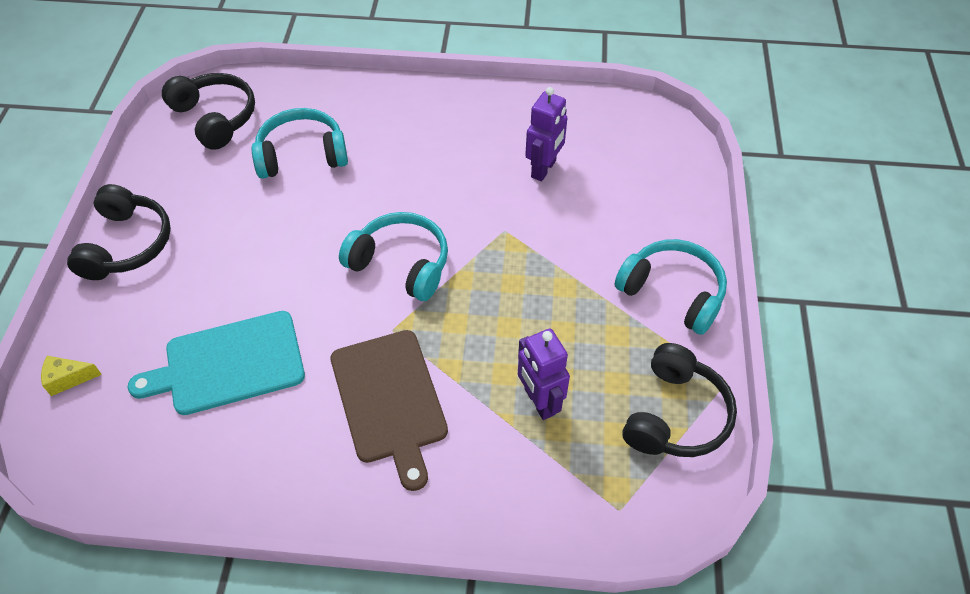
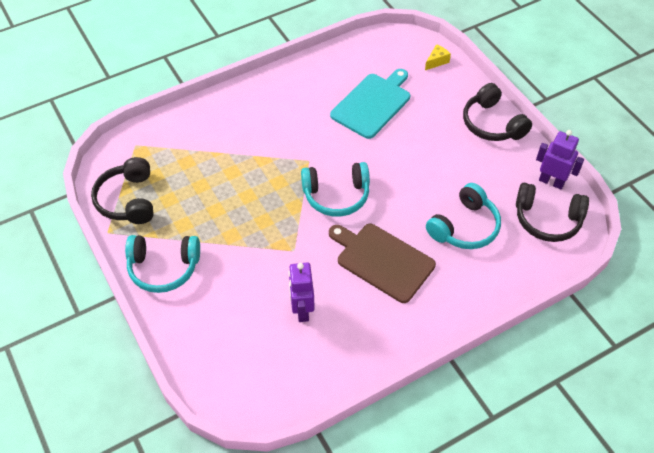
camera: 145 degrees right, 0 degrees up
brown cutting board [331,330,448,491] -> brown cutting board moved to [329,224,436,303]
purple robot [518,329,570,420] -> purple robot moved to [536,130,584,189]

